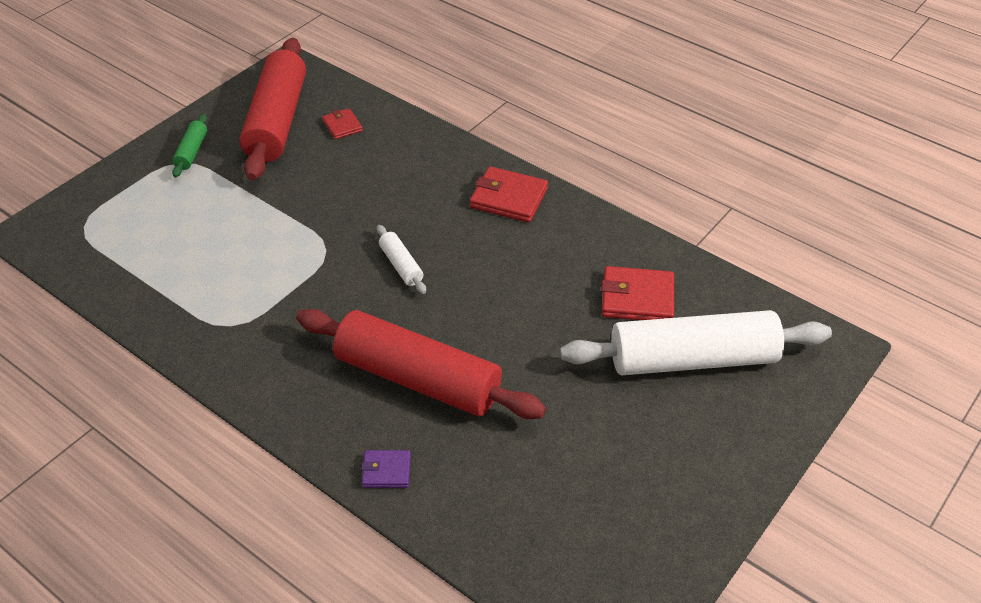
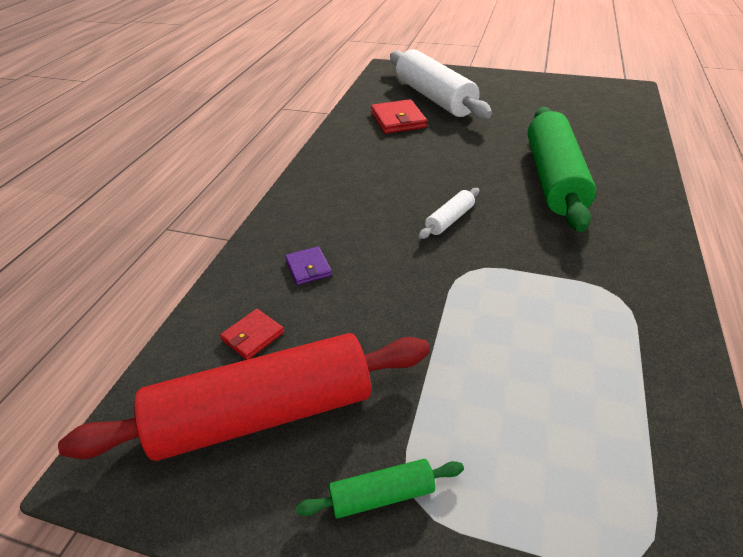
camera: 110 degrees left, 5 degrees down
red rolling pin [296,309,546,419] -> green rolling pin [528,107,596,232]
purple wallet [361,450,411,488] -> purple wallet moved to [285,246,332,285]
red wallet [470,166,548,223] -> none

